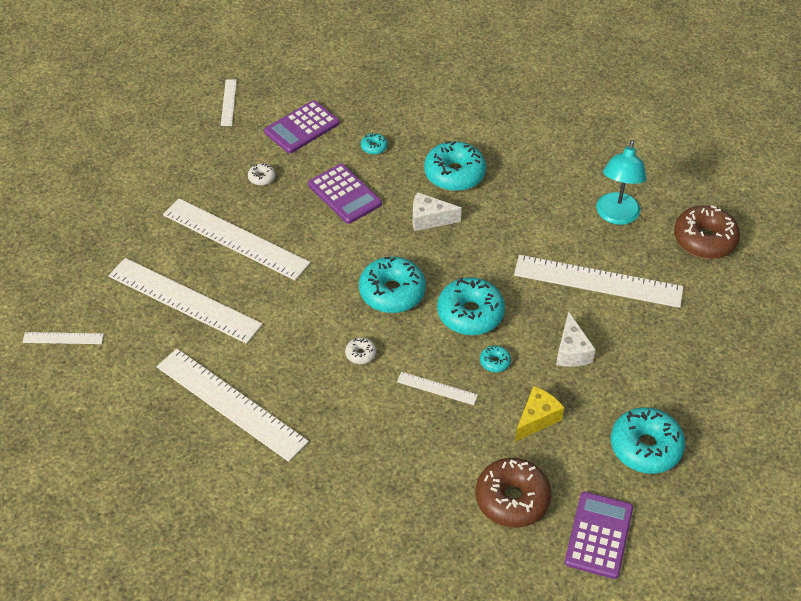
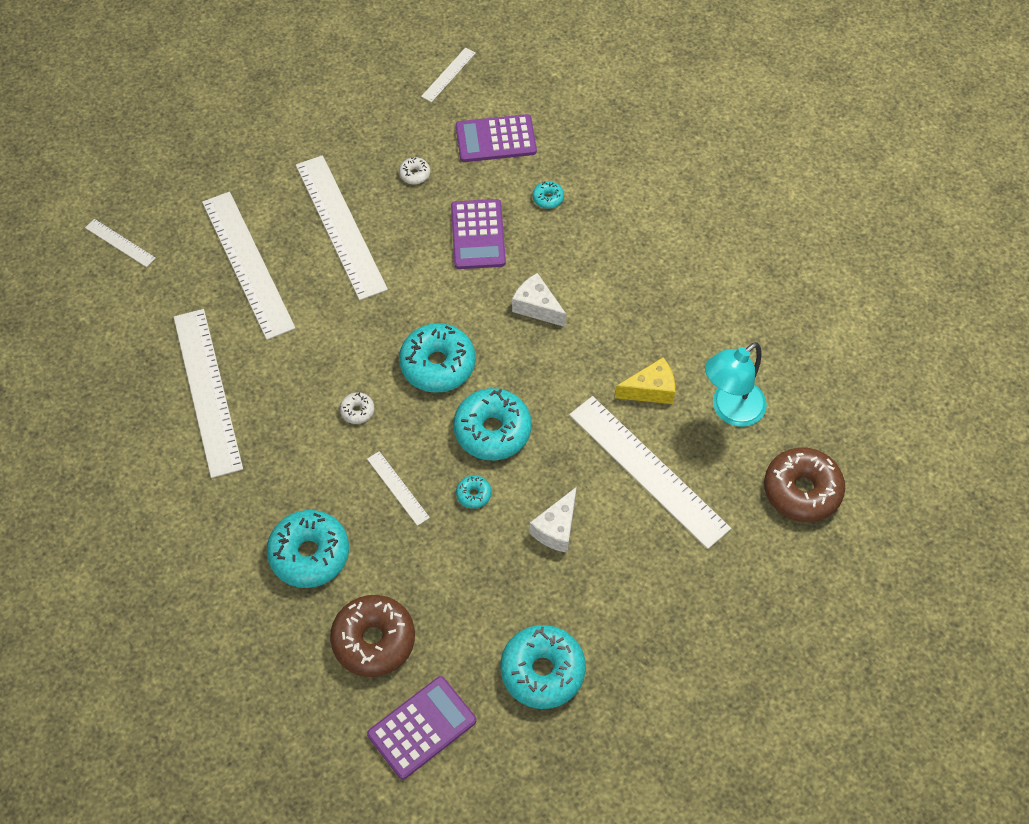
camera: 35 degrees right, 10 degrees up
turquoise donut [424,141,486,191] -> turquoise donut moved to [266,510,349,588]
yellow cheese [515,386,564,442] -> yellow cheese moved to [615,357,675,404]

